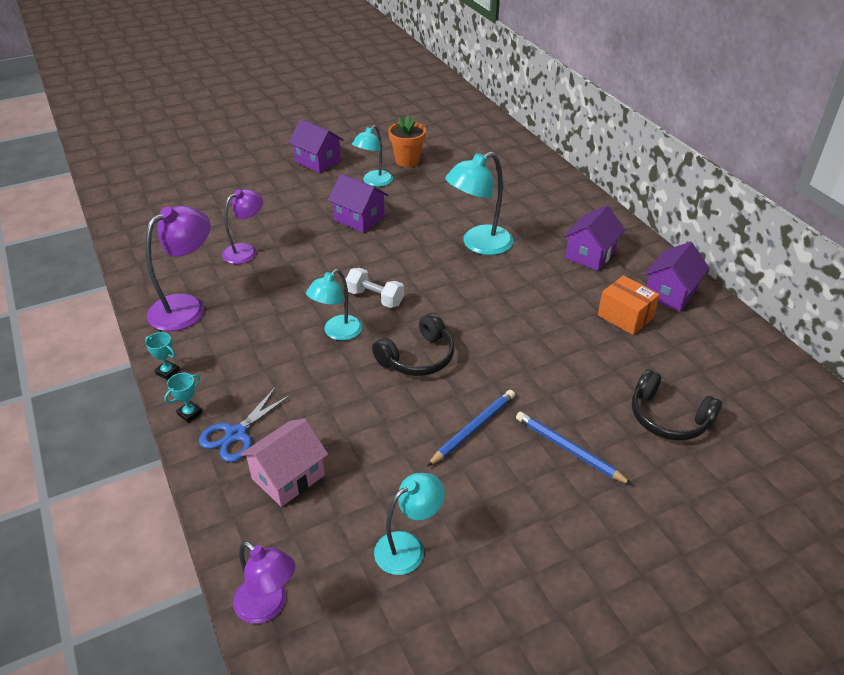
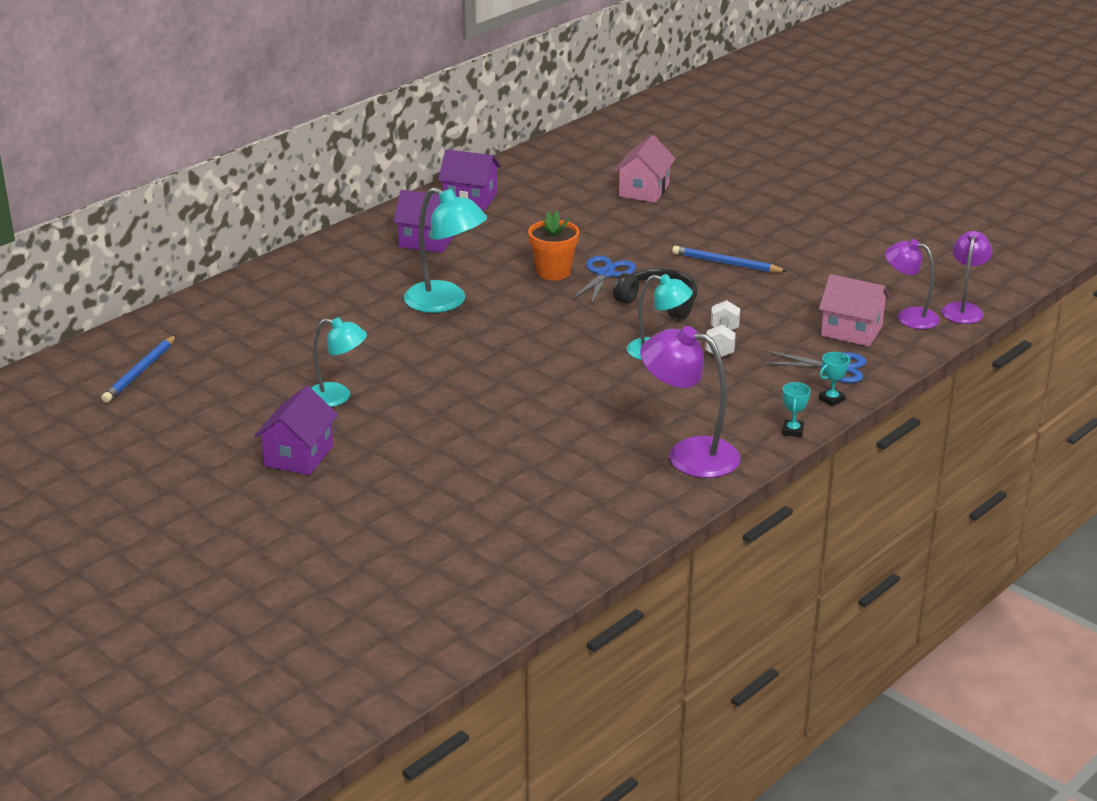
camera: 110 degrees left, 10 degrees down
turquoise trophy [164,373,202,423] -> turquoise trophy turned 60 degrees counterclockwise [819,352,850,406]
purple lamp [222,189,263,264] -> purple lamp moved to [885,239,940,329]
purple house [328,174,389,233] -> none
white dumbbell [345,268,404,308] -> white dumbbell moved to [705,300,740,357]
turquoise lamp [374,473,445,575] -> none
orange flower pot [388,115,426,167] -> orange flower pot moved to [528,211,579,281]
blue pencil [516,412,632,485] -> blue pencil moved to [101,335,176,403]
orange box [598,275,660,335] -> none
black headphones [632,369,722,440] -> pink house [614,135,676,203]
none -> blue scissors [572,256,636,303]

